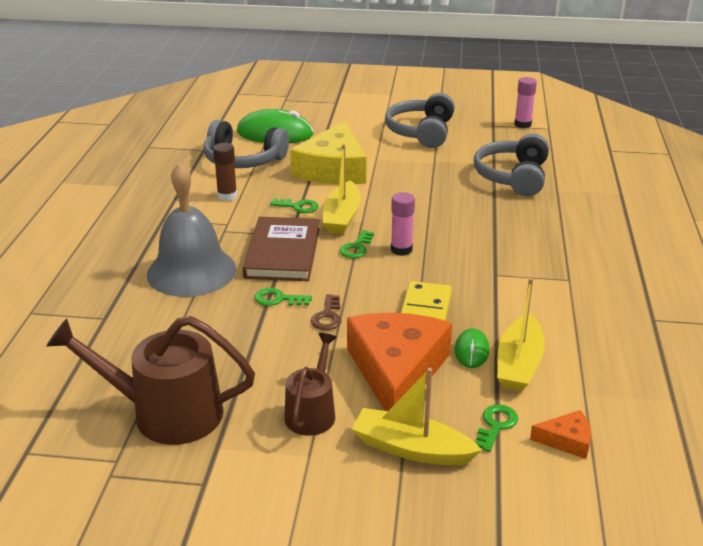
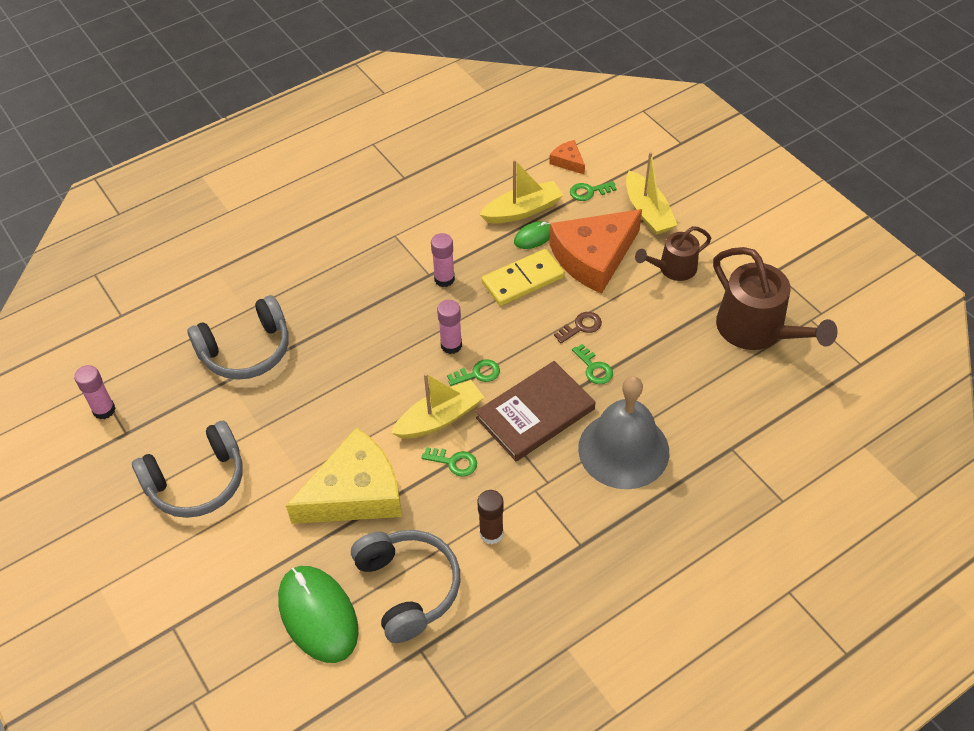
camera: 130 degrees left, 20 degrees up
green key [270,198,319,213] -> green key turned 135 degrees clockwise [421,447,477,476]
none -> pink glue stick [431,233,455,287]

